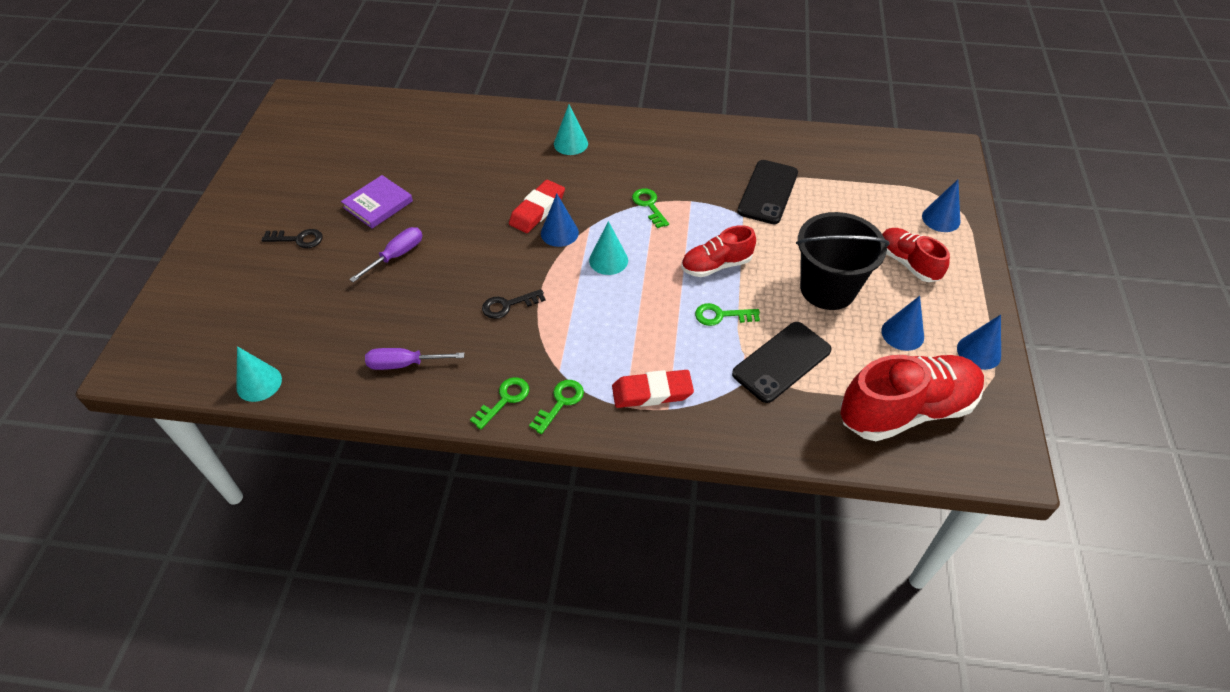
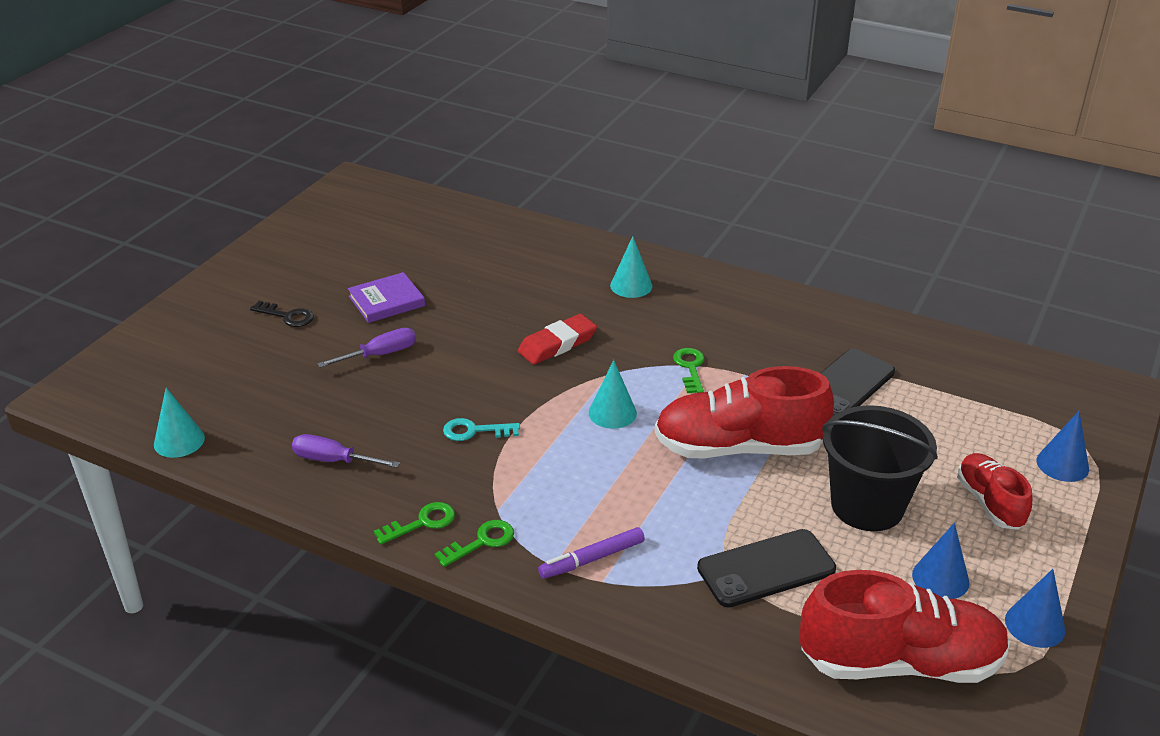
camera: 20 degrees right, 15 degrees down
black key [482,289,546,319] -> turquoise key [443,418,520,441]
blue cone [541,194,579,247] -> none
red eraser [612,370,694,408] -> purple marker [538,527,645,579]
red shoe [681,225,756,277] -> red shoe [655,366,834,459], size x1.76
green key [695,303,760,326] -> none

